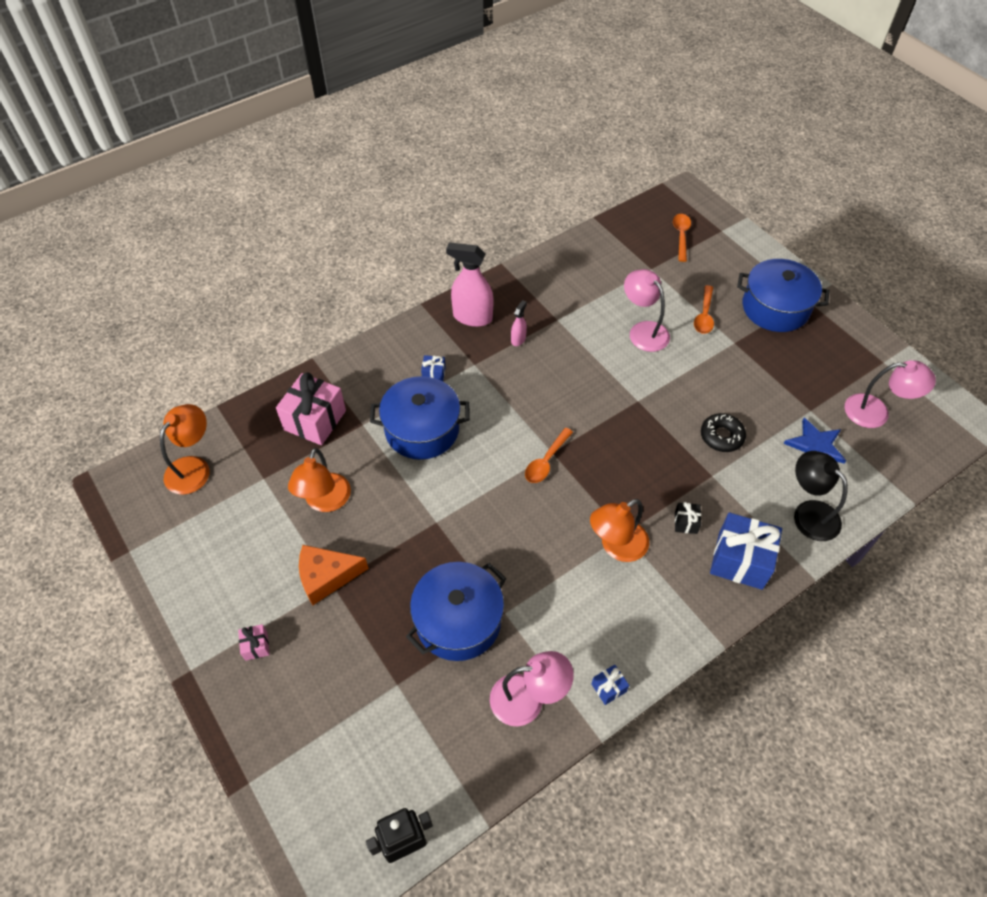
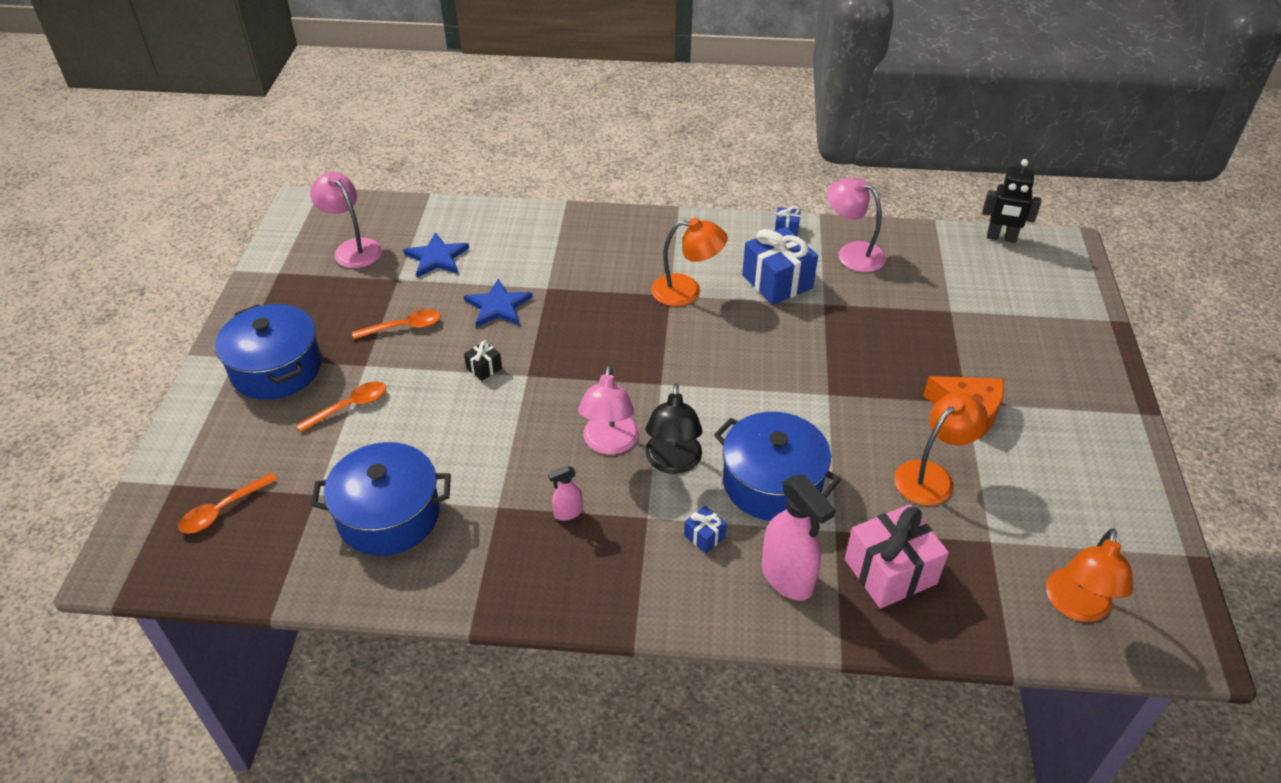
camera: 140 degrees left, 10 degrees down
orange lamp [160,404,209,495] -> orange lamp turned 45 degrees counterclockwise [1046,528,1133,622]
pink gift [238,624,270,661] -> none
blue pot [406,562,507,661] -> blue pot moved to [311,442,451,556]
pink spray bottle [446,242,494,327] -> pink spray bottle moved to [762,475,836,601]
orange spoon [525,428,573,483] -> orange spoon moved to [352,309,441,339]
pink lamp [624,269,670,352] -> pink lamp moved to [578,365,639,455]
black gift [675,502,701,534] -> black gift moved to [464,341,502,381]
black donut [701,413,746,452] -> blue star [464,279,533,327]
blue gift [710,513,782,590] -> blue gift moved to [742,227,818,305]
black lamp [794,451,848,541] -> black lamp moved to [645,383,703,474]

